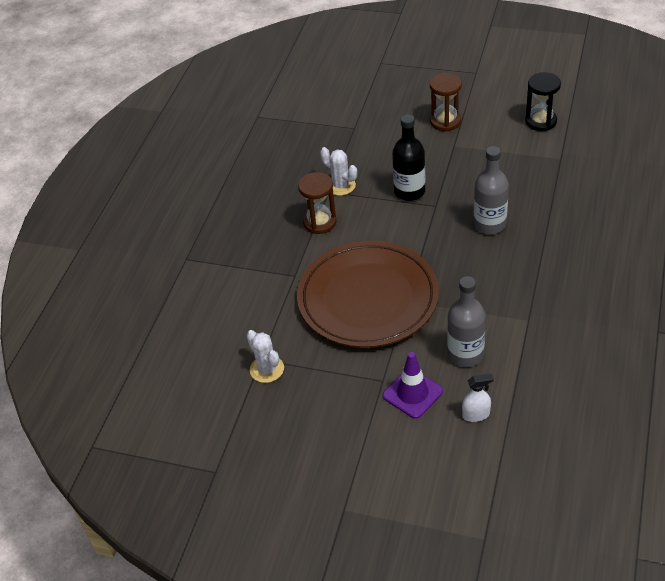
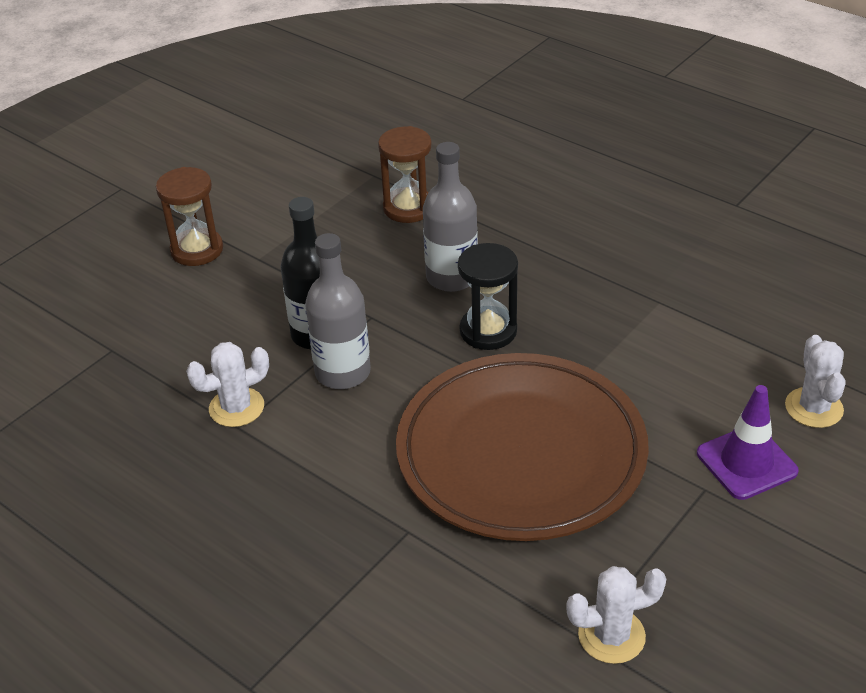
camera: 70 degrees left, 5 degrees down
brown hourglass [298,172,336,234] -> brown hourglass moved to [378,126,432,223]
grey bottle [447,276,486,367] -> grey bottle moved to [305,233,371,389]
white spray bottle [462,373,494,422] -> white cactus [785,335,846,428]
black hourglass [525,72,561,131] -> black hourglass moved to [458,243,518,350]

